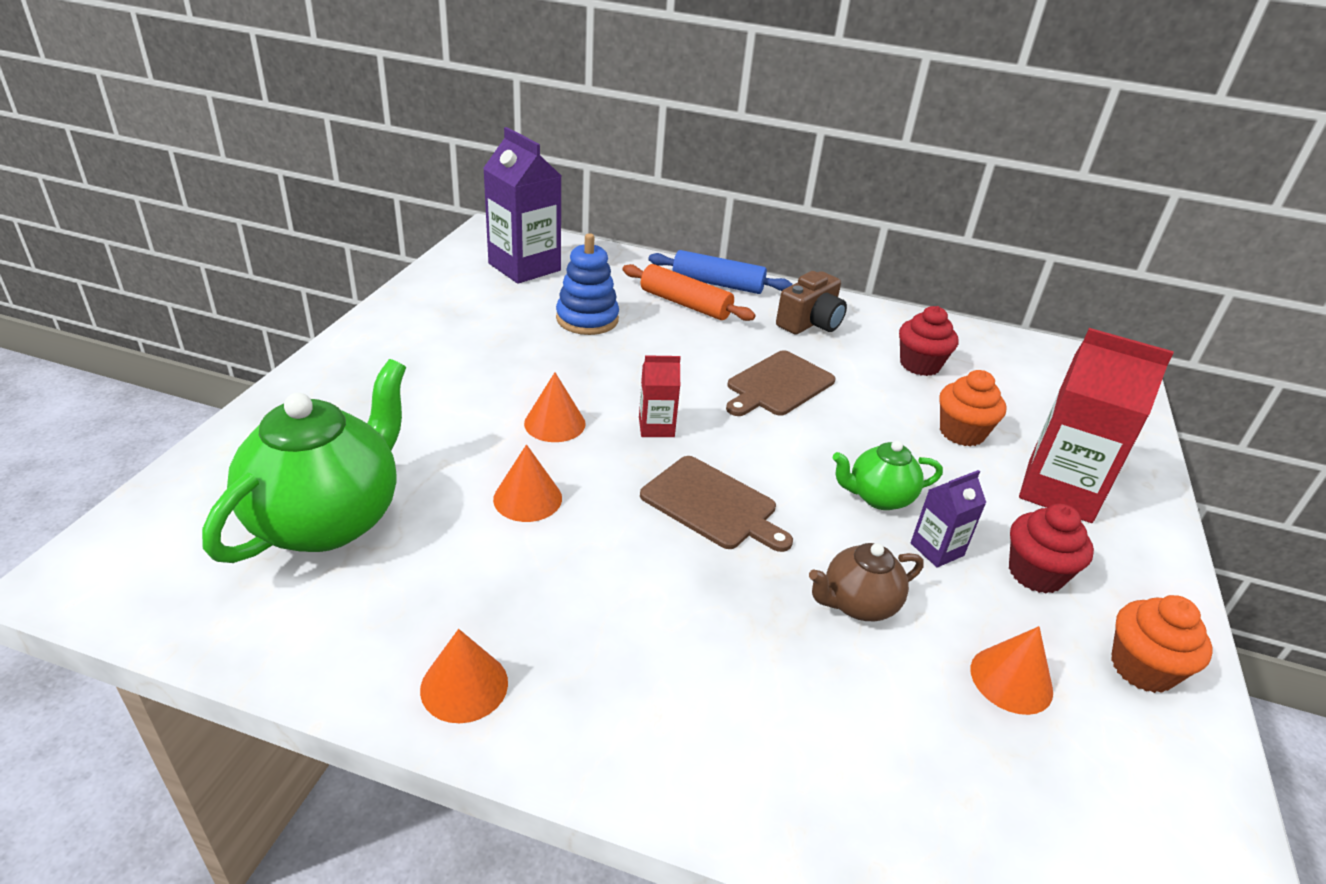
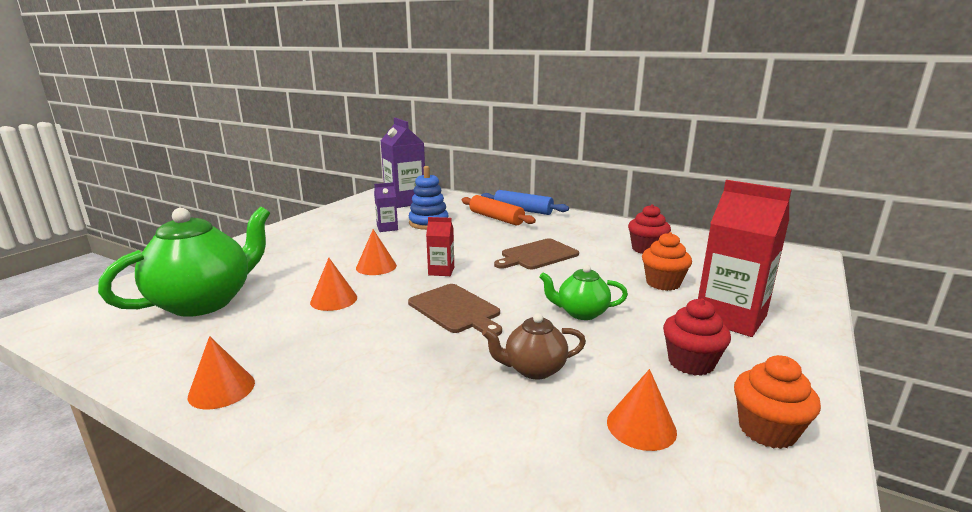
camera: 15 degrees right, 15 degrees down
brown camera [776,271,847,335] -> none
purple carton [911,470,986,568] -> purple carton moved to [374,182,398,232]

